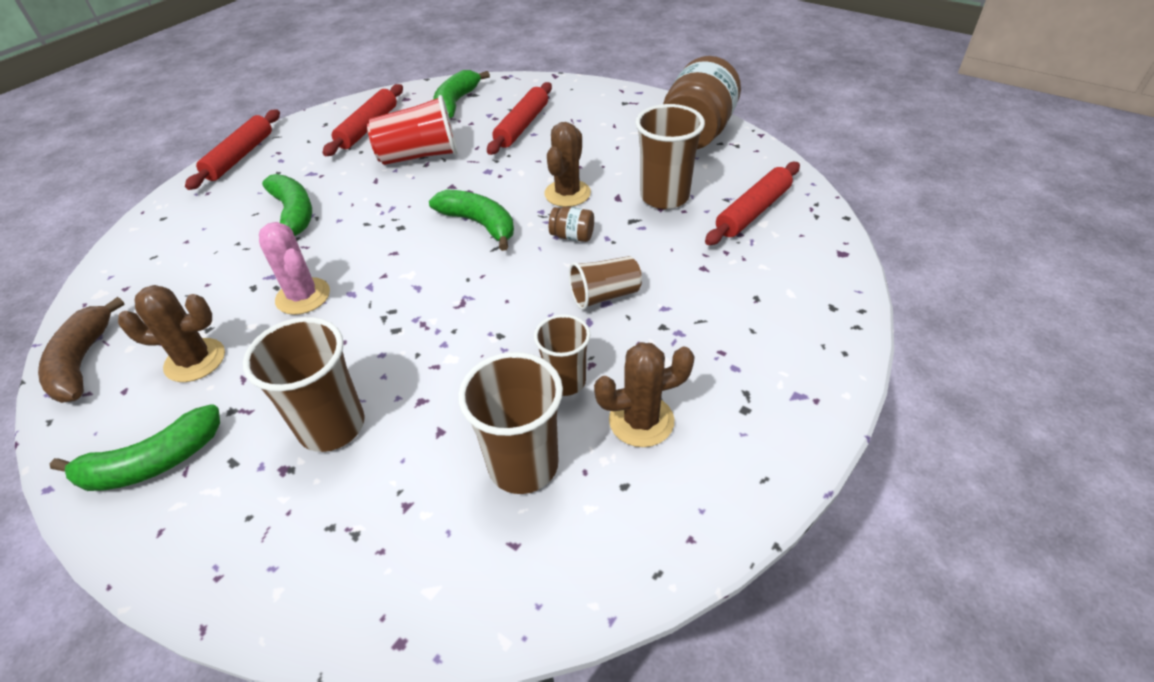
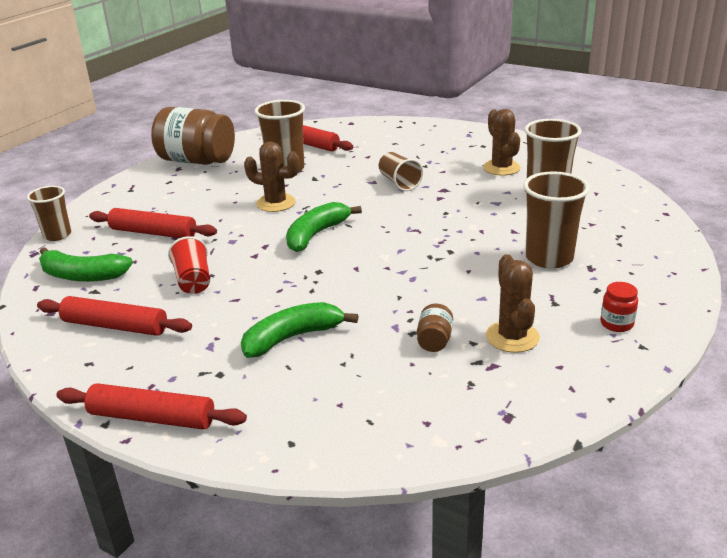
camera: 95 degrees left, 15 degrees down
brown banana [38,297,125,403] -> none
green banana [50,404,220,491] -> red jar [600,282,638,332]
pink cactus [259,222,330,315] -> none
red cup [367,95,458,165] -> red cup [168,236,210,294], size x0.64
brown cup [534,314,590,396] -> brown cup moved to [27,186,71,241]
brown jar [549,207,594,242] -> brown jar moved to [417,303,453,352]

